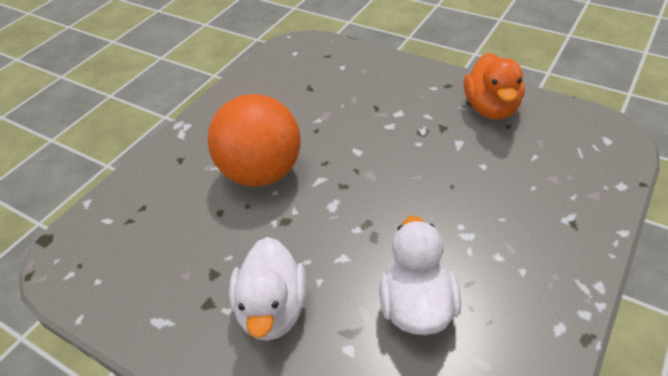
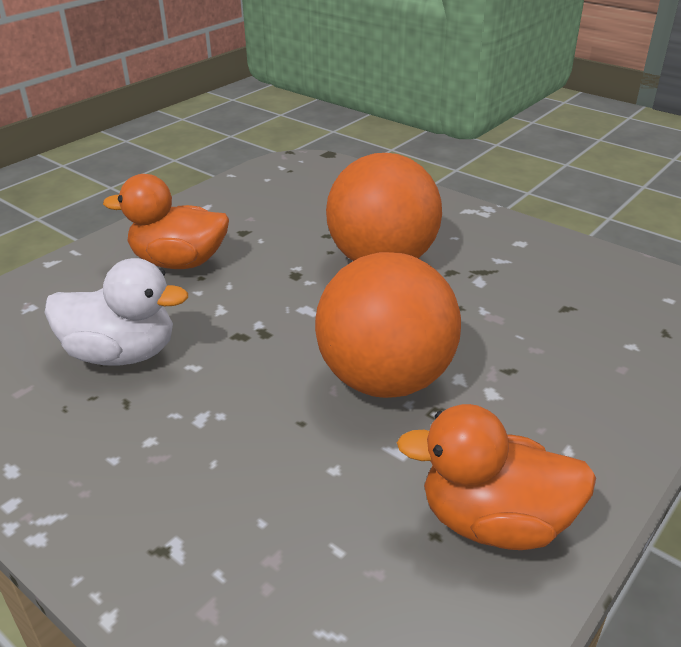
camera: 95 degrees right, 10 degrees down
white duck [229,237,307,341] -> orange duck [103,174,229,269]
none -> orange ball [315,252,461,398]

